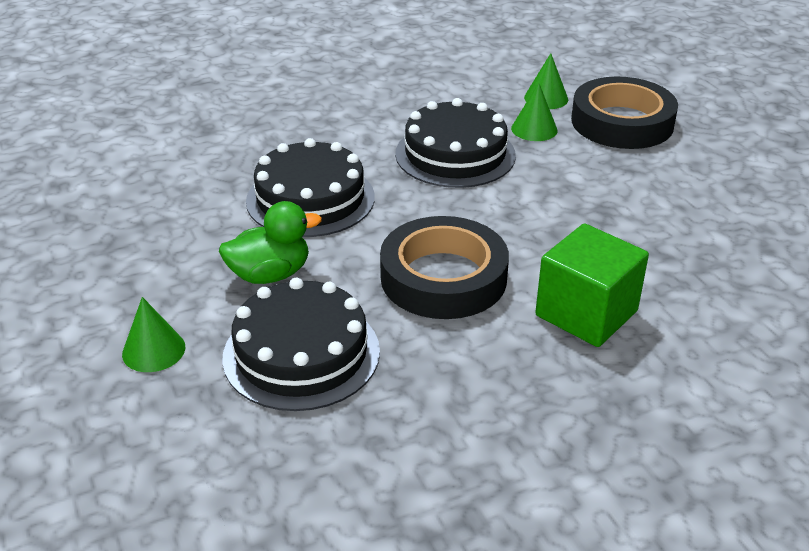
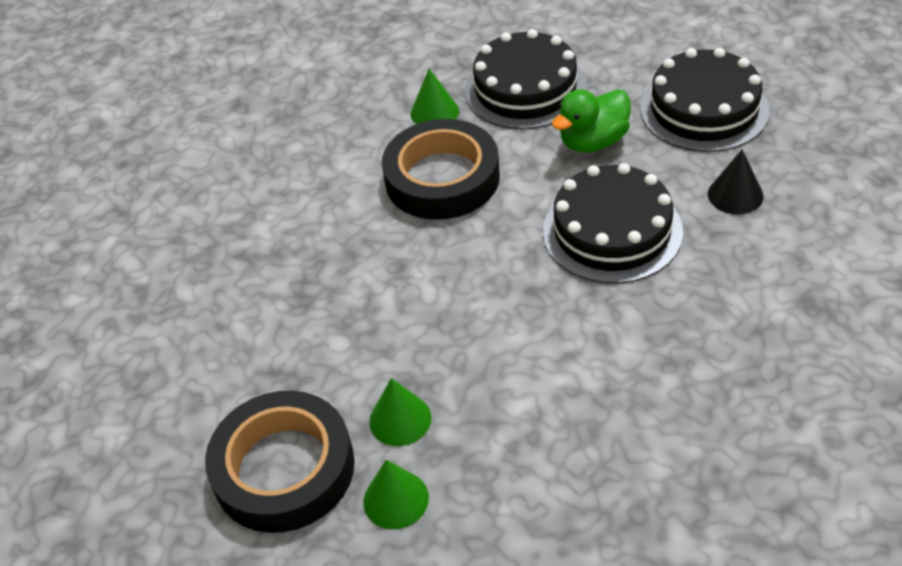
camera: 170 degrees right, 10 degrees up
green cone [122,297,185,372] -> green cone moved to [411,69,459,124]
black cake [395,98,516,188] -> black cake moved to [640,48,770,152]
green cube [535,223,649,347] -> none
none -> black cone [708,150,763,214]

